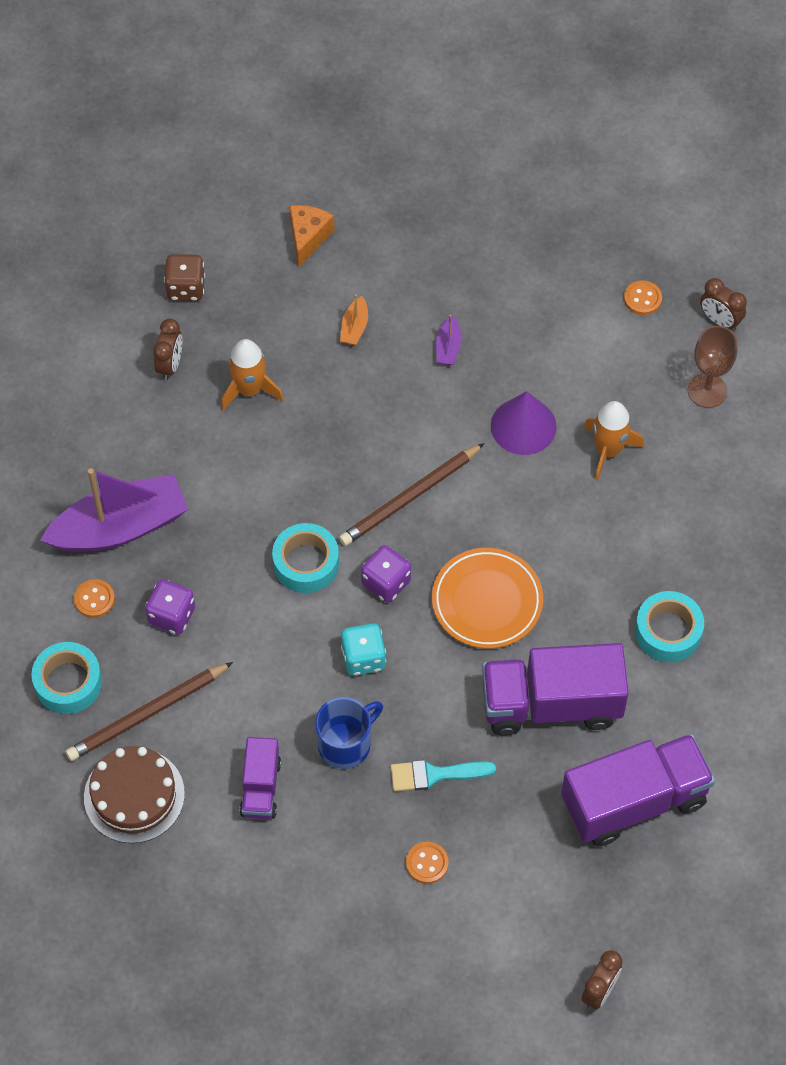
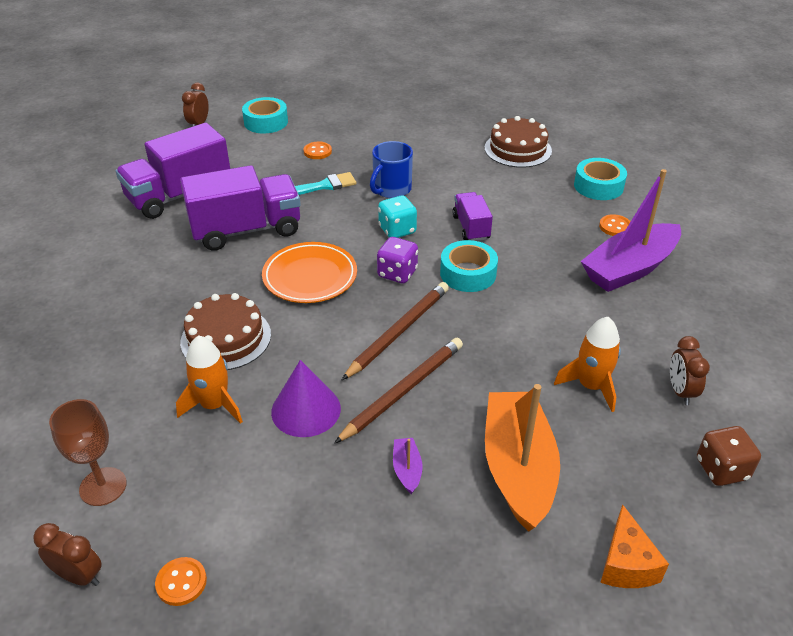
camera: 165 degrees right, 20 degrees down
brown pencil [66,662,233,761] -> brown pencil moved to [334,338,463,444]
purple dice [145,579,195,635] -> none
purple truck [240,737,281,819] -> purple truck moved to [452,192,493,241]
orange boat [340,294,368,345] -> orange boat [485,384,560,532], size x2.47
turquoise tape [635,591,704,662] -> turquoise tape moved to [242,97,288,133]
none -> brown cake [180,293,271,370]

